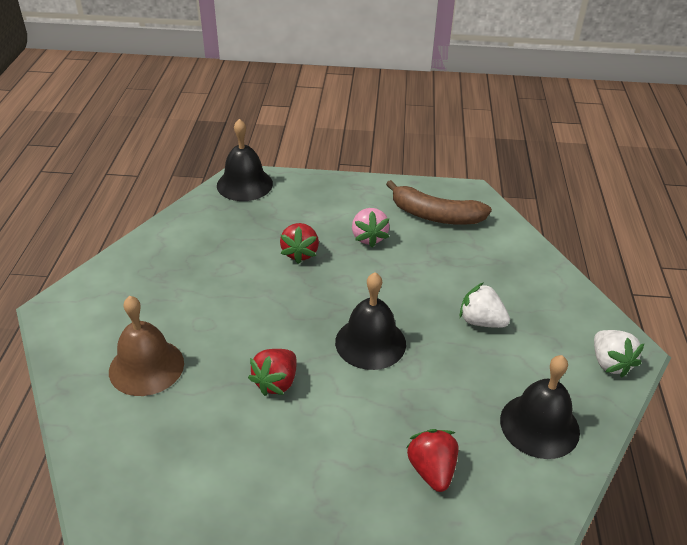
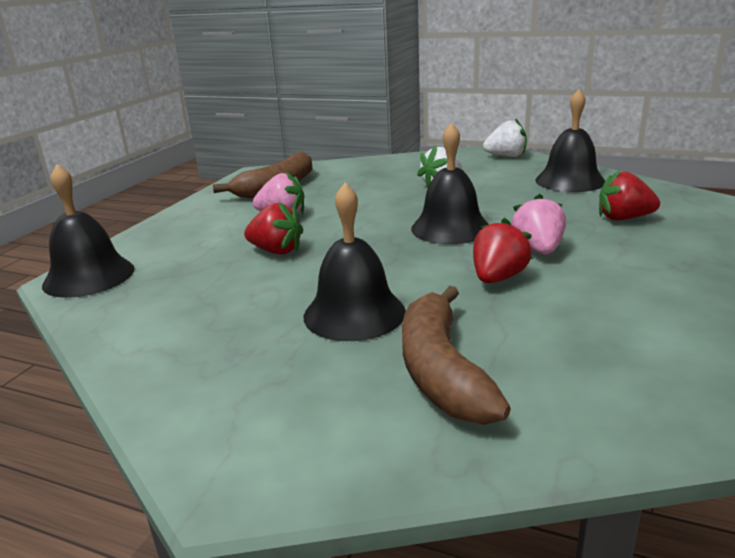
camera: 70 degrees left, 15 degrees down
brown bell [109,296,184,396] -> brown banana [402,286,511,425]
red strawberry [248,349,296,396] -> red strawberry turned 105 degrees counterclockwise [473,218,532,283]
none -> black bell [304,183,406,341]
none -> pink strawberry [511,194,566,255]

